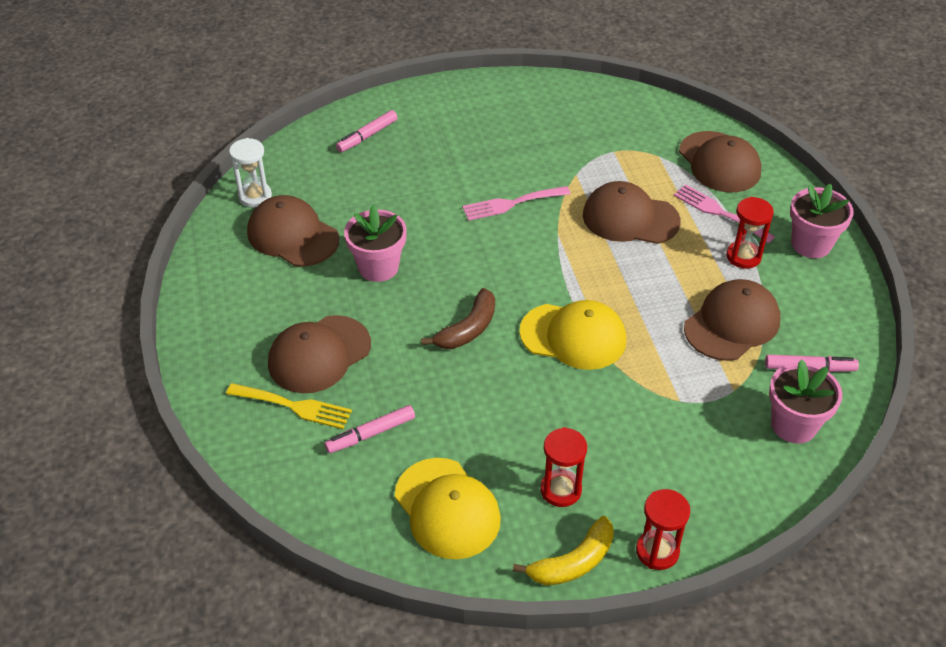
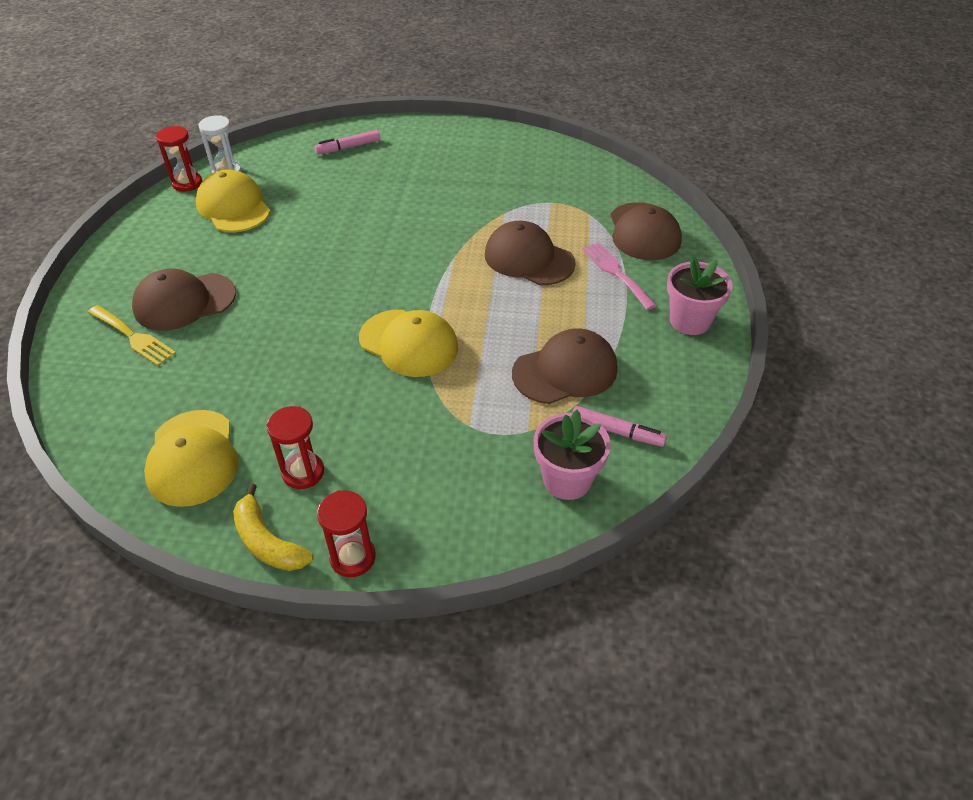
camera: 20 degrees right, 0 degrees up
brown cap [247,195,339,267] -> yellow cap [196,170,271,232]
pink marker [324,405,415,453] -> none
pink flower pot [344,205,407,282] -> none
brown banana [421,288,495,349] -> none
pink fork [462,186,570,221] -> none
yellow banana [513,516,614,586] -> yellow banana turned 60 degrees clockwise [233,484,313,571]
red hourglass [726,197,774,269] -> red hourglass moved to [156,126,202,192]

